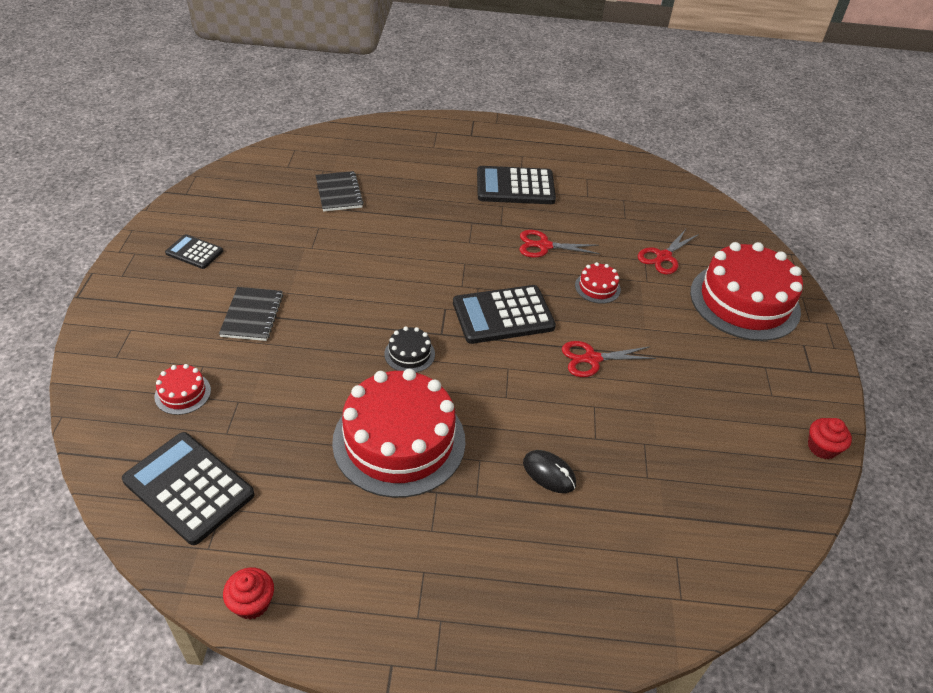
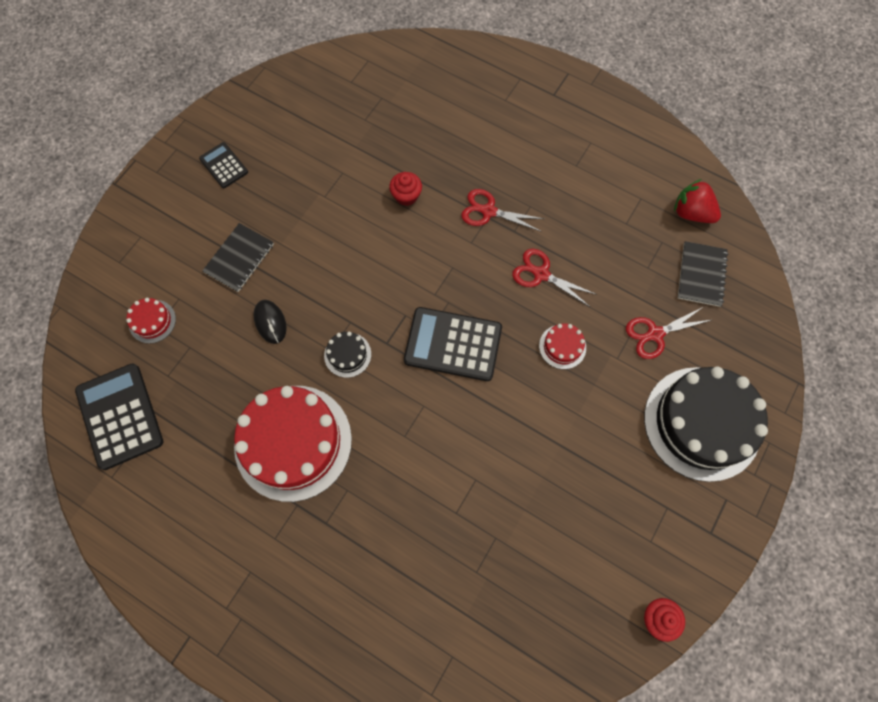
camera: 30 degrees right, 25 degrees up
red cupcake [223,567,274,619] -> red cupcake moved to [389,172,422,206]
black notebook [316,171,364,212] -> black notebook moved to [678,241,728,307]
black calculator [477,166,556,204] -> none
black mouse [523,450,576,493] -> black mouse moved to [254,300,287,344]
red scissors [562,341,656,377] -> red scissors moved to [461,189,544,231]
red cake [690,242,803,341] -> black cake [644,367,768,482]
none -> red strawberry [674,179,721,223]

